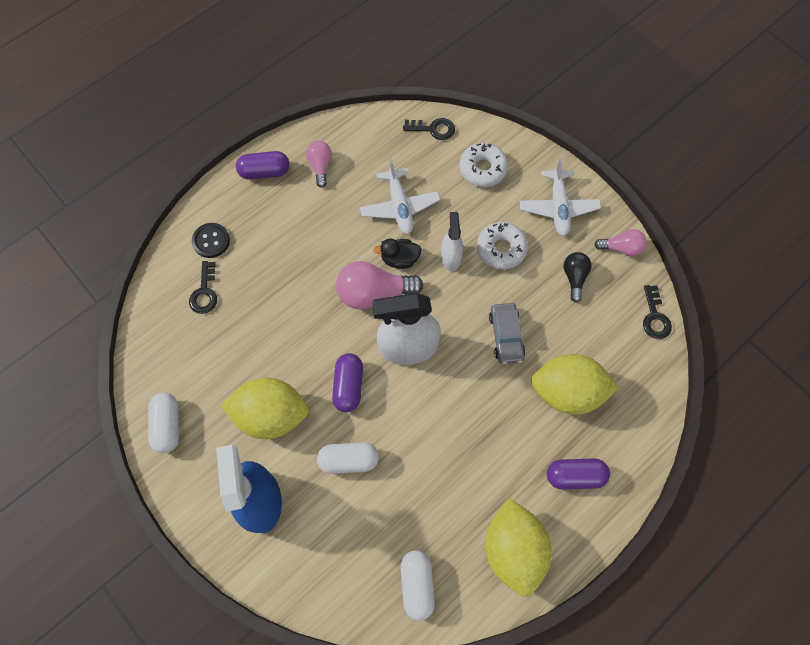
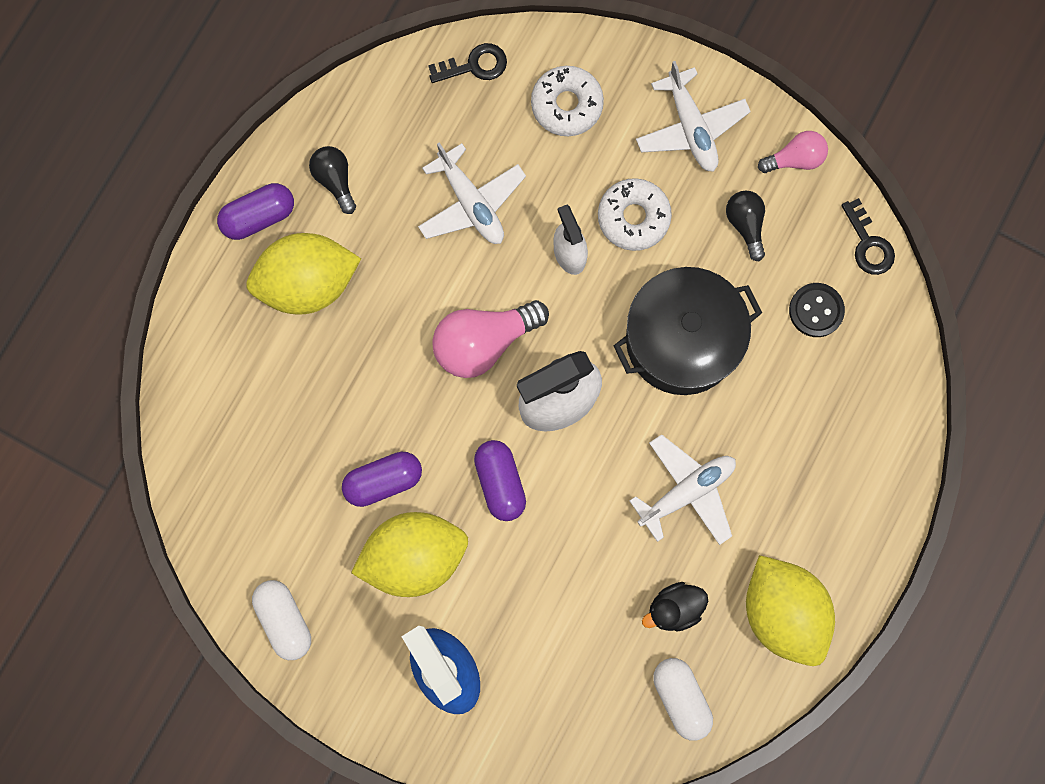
camera: 20 degrees left, 10 degrees up
black key [189,261,217,314] -> none
black button [192,223,230,258] -> black button moved to [789,283,845,337]
pink light bulb [306,141,332,188] -> black light bulb [309,146,356,214]
white capsule [317,442,379,474] -> none
black duck [373,238,422,269] -> black duck moved to [642,582,708,631]
grey car [489,303,525,364] -> black pot [613,267,762,395]
yellow lemon [531,354,619,415] -> yellow lemon moved to [247,233,361,315]
purple capsule [547,458,610,490] -> purple capsule moved to [342,452,422,507]
none -> white plane [629,435,736,545]

